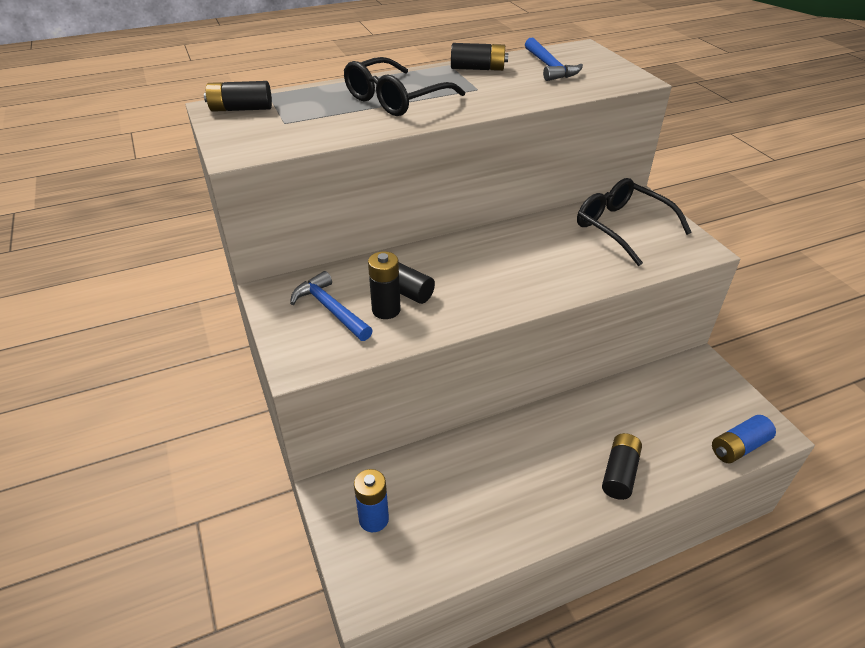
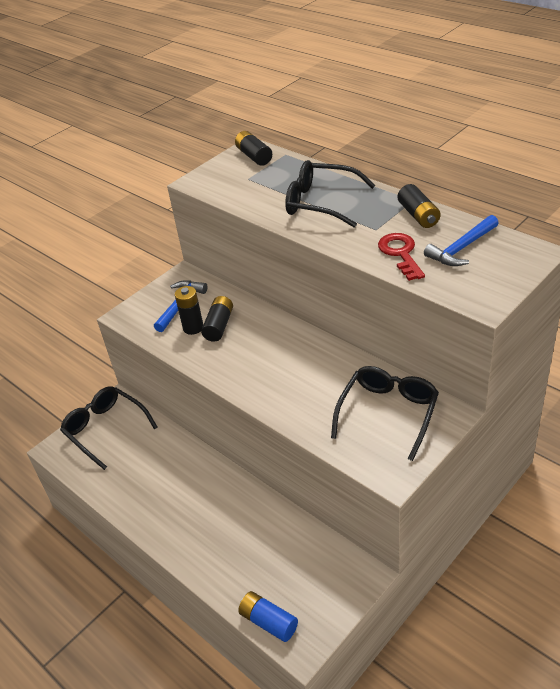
camera: 70 degrees right, 0 degrees up
blue battery [354,469,389,532] -> black glasses [60,386,157,470]
black battery [602,433,642,500] -> none
none -> red key [378,233,425,281]

